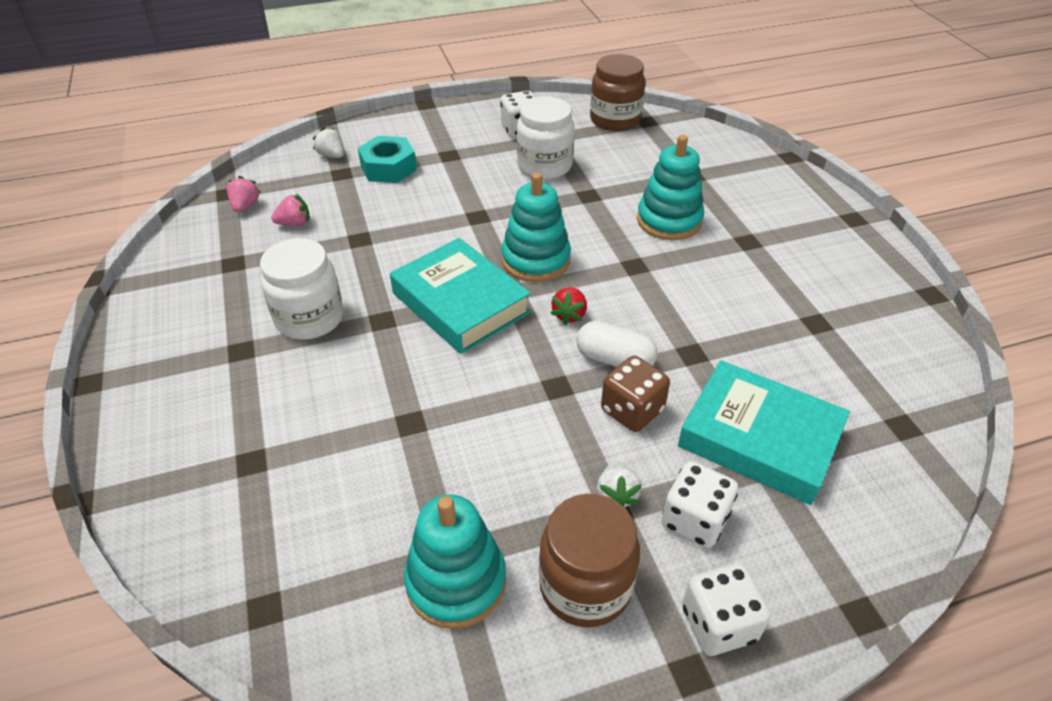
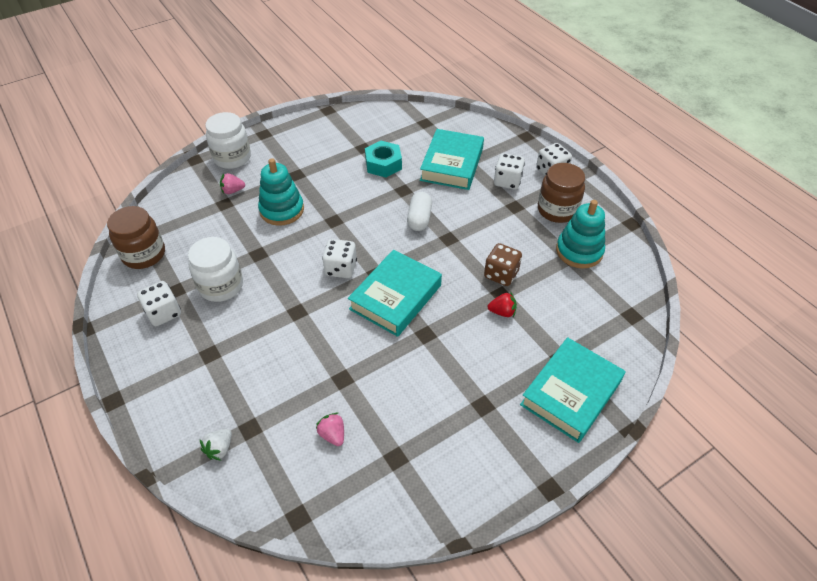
camera: 105 degrees left, 5 degrees up
pink strawberry [227,176,261,212] -> pink strawberry moved to [220,173,245,194]
white jar [260,238,344,340] -> white jar moved to [205,112,251,169]
turquoise nut [358,136,417,183] -> turquoise nut moved to [365,141,402,178]
turquoise stacking toy [501,173,571,282] -> white dice [322,239,357,278]
red strawberry [550,288,587,325] -> red strawberry moved to [487,292,517,317]
white strawberry [597,462,642,507] -> none
brown dice [601,356,670,432] -> brown dice moved to [484,243,522,286]
none -> turquoise book [520,337,625,443]

